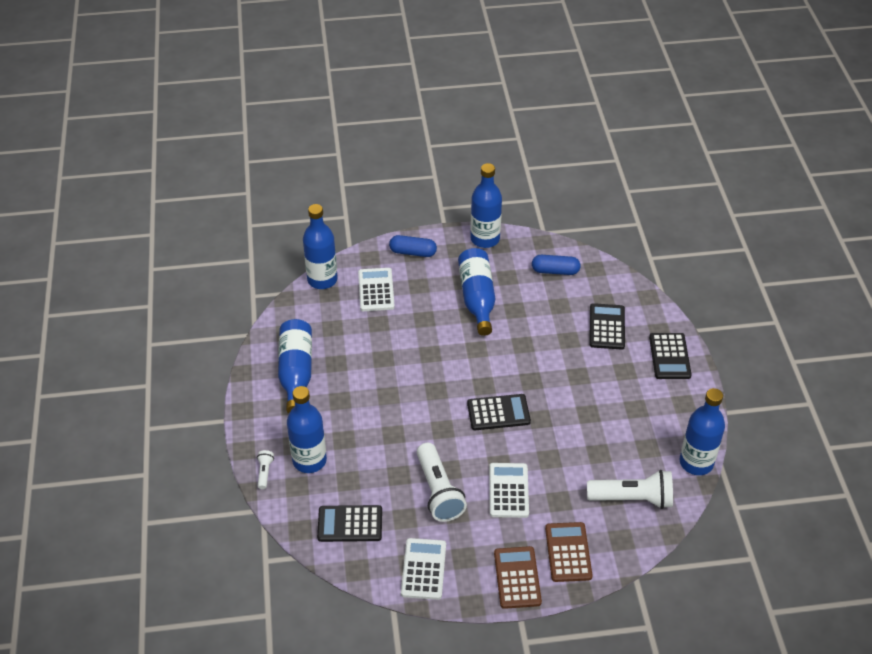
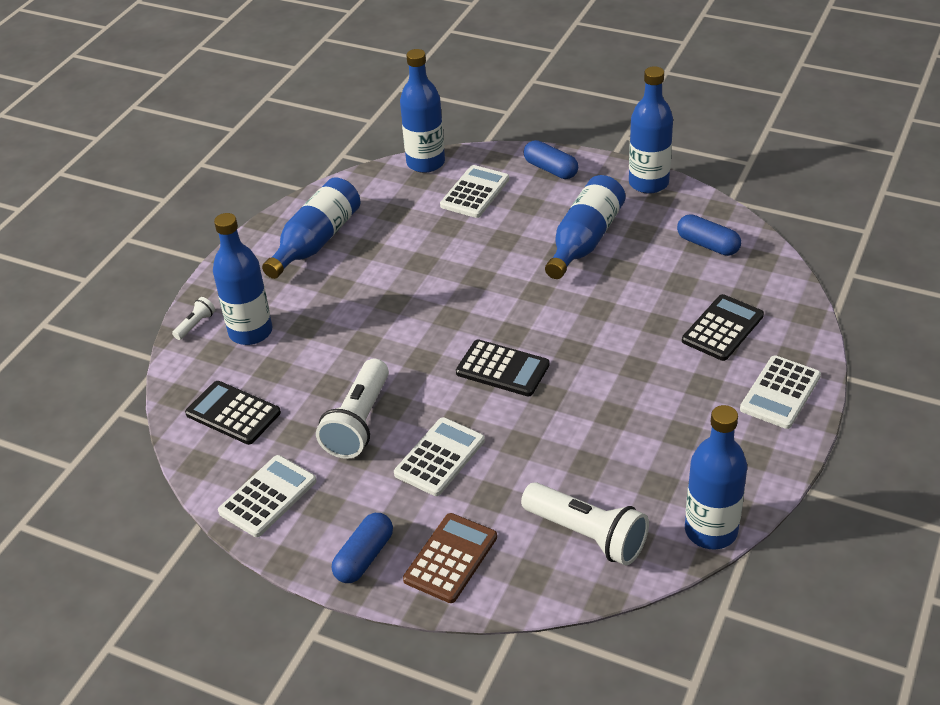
camera: 35 degrees right, 5 degrees down
brown calculator [494,546,542,609] -> blue capsule [332,513,393,583]
black calculator [649,333,692,379] -> white calculator [740,355,821,429]

